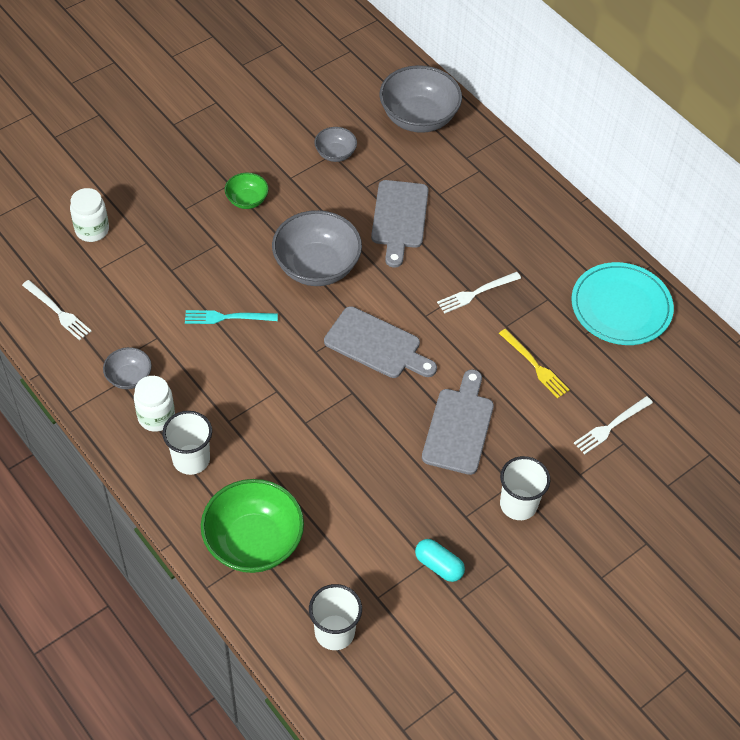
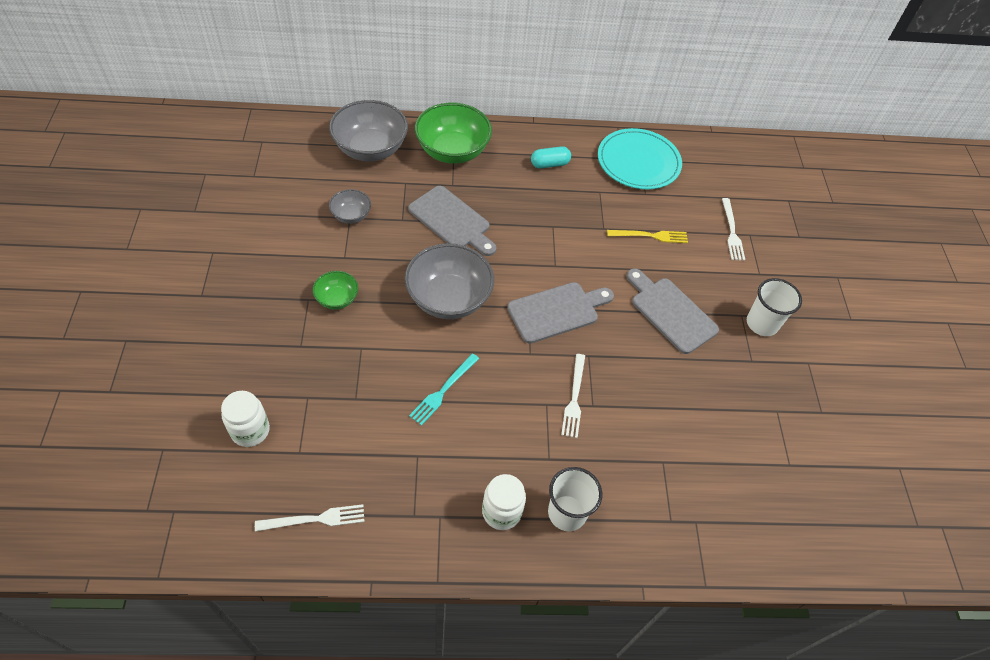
camera: 55 degrees left, 0 degrees up
grey bowl [103,347,152,389] -> none
green bowl [201,479,304,573] -> green bowl moved to [415,103,492,164]
white cup [309,584,362,650] -> none
turquoise capsule [415,539,465,582] -> turquoise capsule moved to [531,146,571,168]
white fork [437,272,521,314] -> white fork moved to [561,354,585,438]

